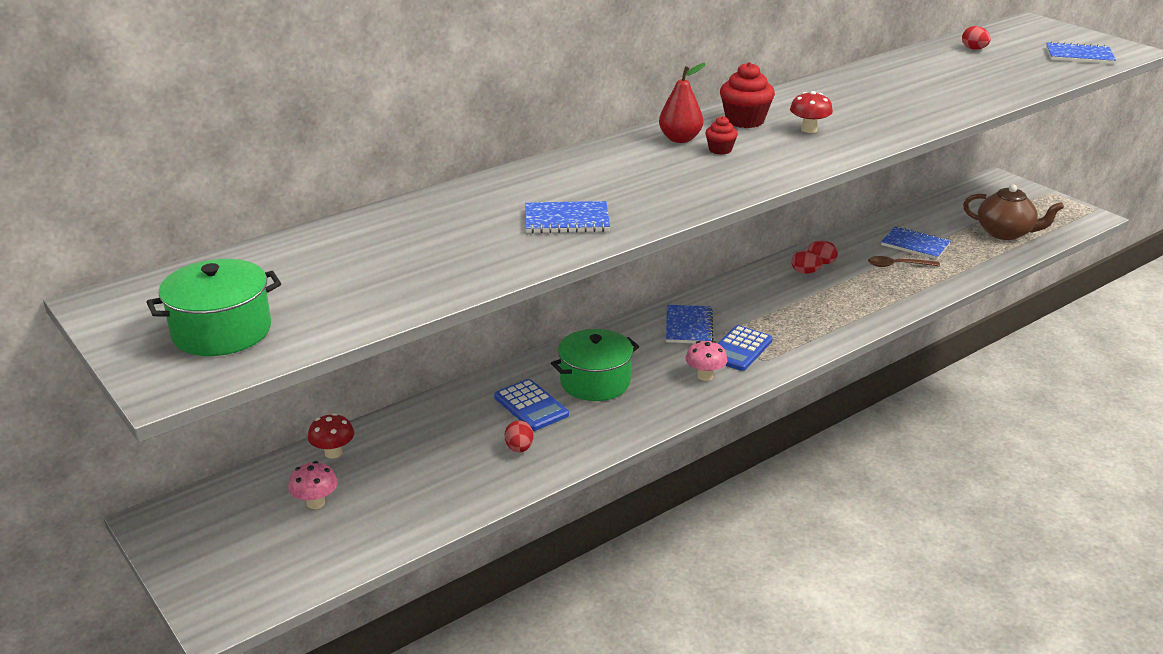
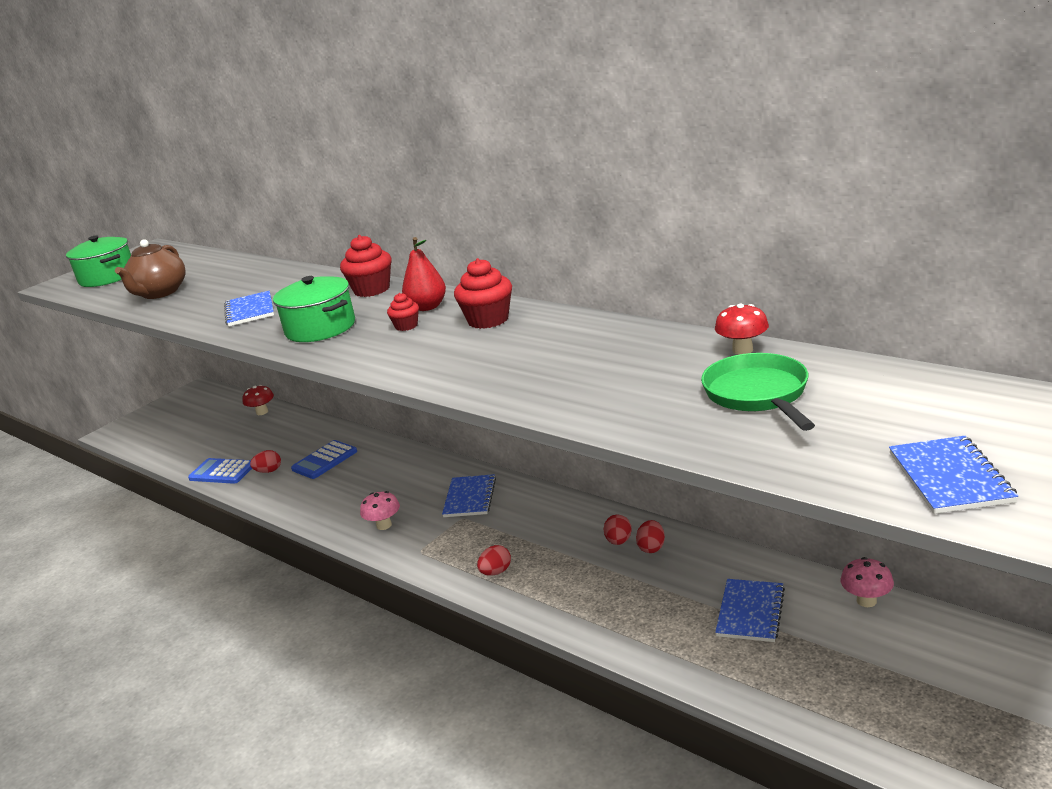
camera: 80 degrees right, 5 degrees down
pink mushroom [288,461,338,509] -> pink mushroom moved to [841,557,894,607]
green pot [551,329,639,401] -> green pot moved to [273,276,355,342]
blue notebook [666,305,714,343] -> blue notebook turned 75 degrees counterclockwise [442,474,496,517]
blue calculator [718,325,773,371] -> blue calculator moved to [188,458,252,484]
red mushroom [790,91,833,133] -> red mushroom moved to [715,303,769,355]
brown spoon [868,256,940,267] -> none
red egg [962,26,991,50] -> red egg moved to [477,545,511,576]
brown teapot [963,184,1064,240] -> brown teapot moved to [115,239,185,299]
none -> red cupcake [340,235,392,297]
none -> green pan [701,353,815,431]

